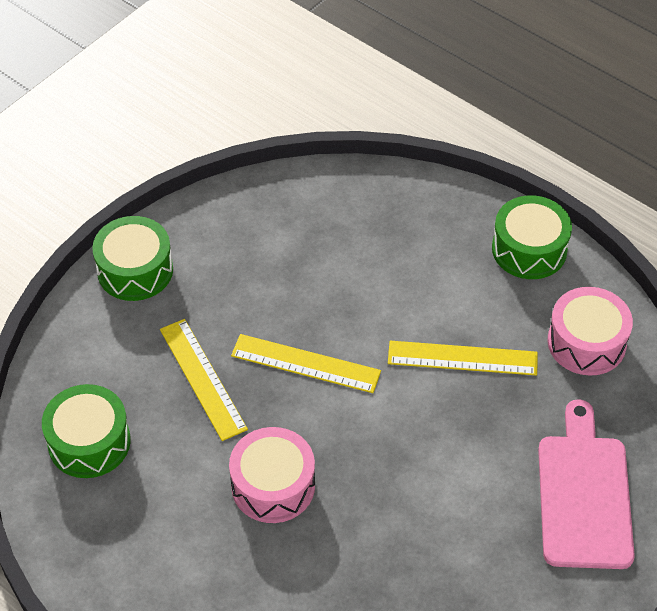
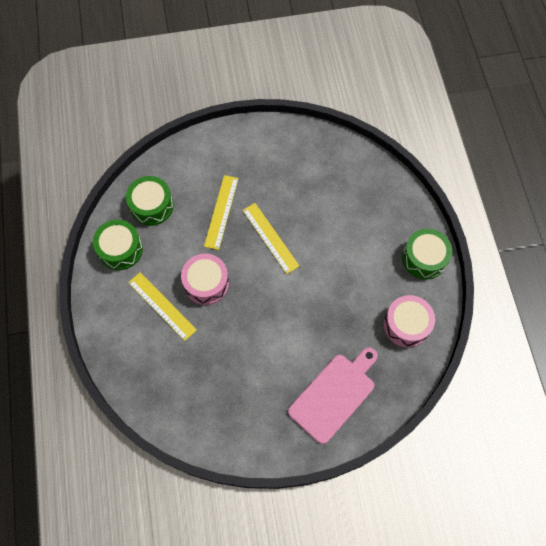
camera: 40 degrees right, 15 degrees up
green drum [92,216,173,301] -> green drum moved to [93,220,143,270]
yellow ruler [388,341,538,375] -> yellow ruler moved to [128,272,197,341]

